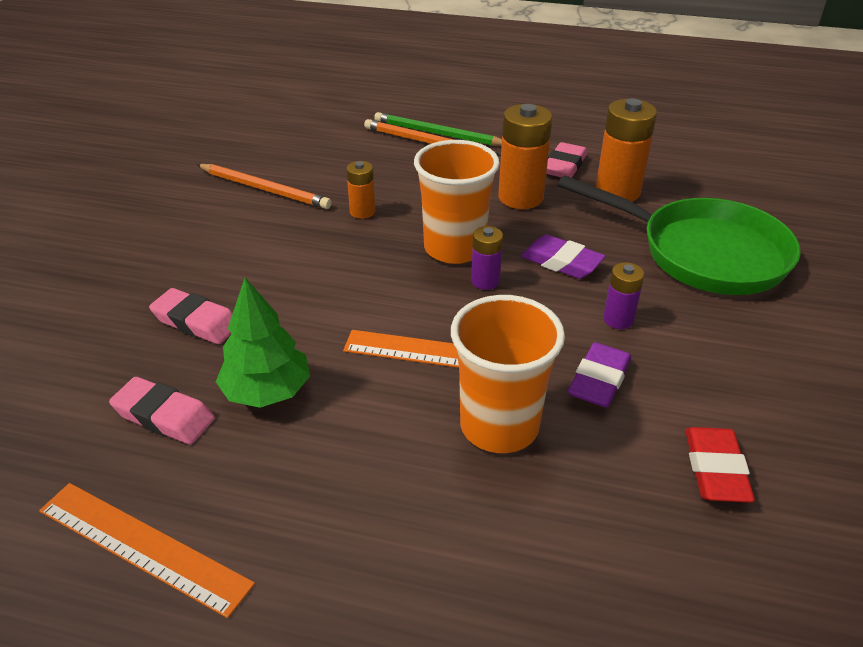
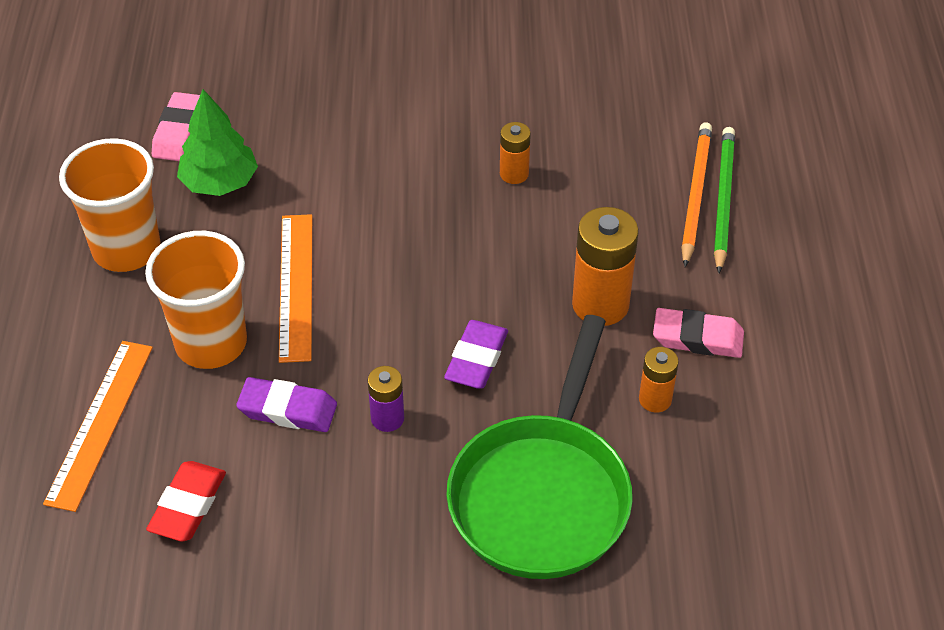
camera: 75 degrees right, 10 degrees up
orange ruler [39,483,255,618] -> orange ruler moved to [43,341,153,512]
pink eraser [149,288,233,344] -> none
orange pencil [196,164,332,209] -> none
orange cup [414,140,500,264] -> orange cup moved to [59,138,161,272]
purple battery [471,226,503,290] -> none
orange battery [596,98,657,202] -> orange battery [639,347,679,413], size x0.55
red eraser [685,427,755,503] -> red eraser turned 60 degrees counterclockwise [146,461,226,542]

